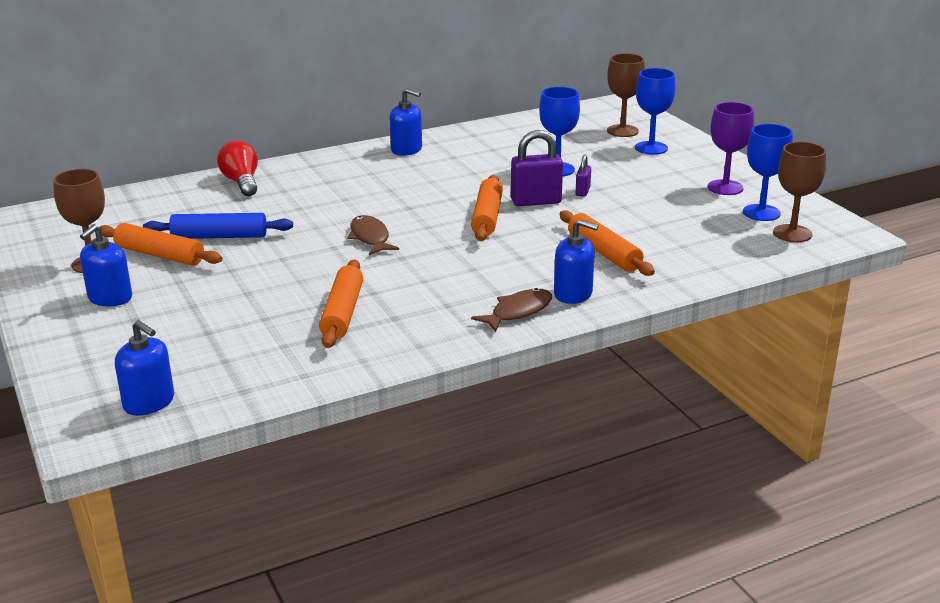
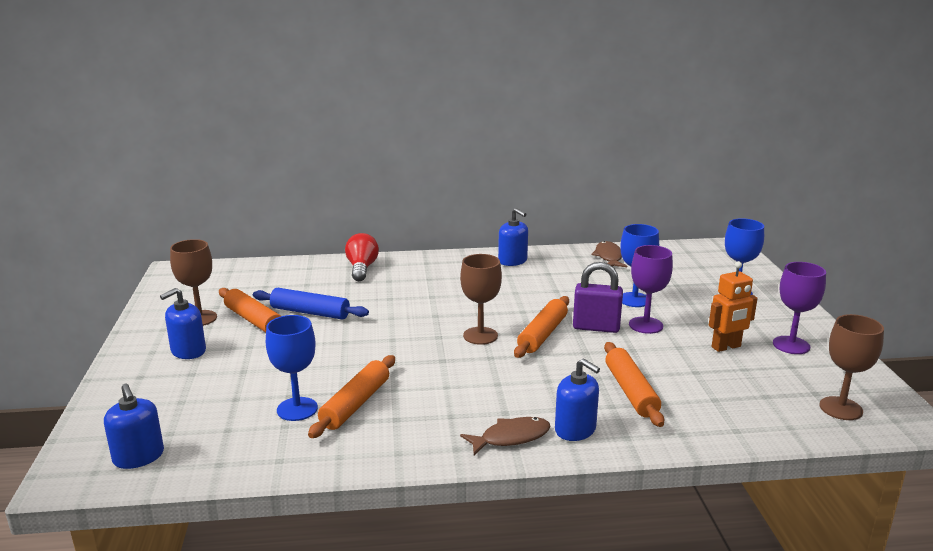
camera: 20 degrees right, 5 degrees down
brown fish [347,215,399,255] -> brown fish moved to [591,241,627,267]
purple padlock [576,155,591,197] -> purple goblet [629,245,673,334]
brown goblet [607,53,645,137] -> brown goblet moved to [460,254,502,345]
blue goblet [743,124,793,221] -> blue goblet moved to [266,315,318,421]
none -> orange robot [709,261,758,352]

